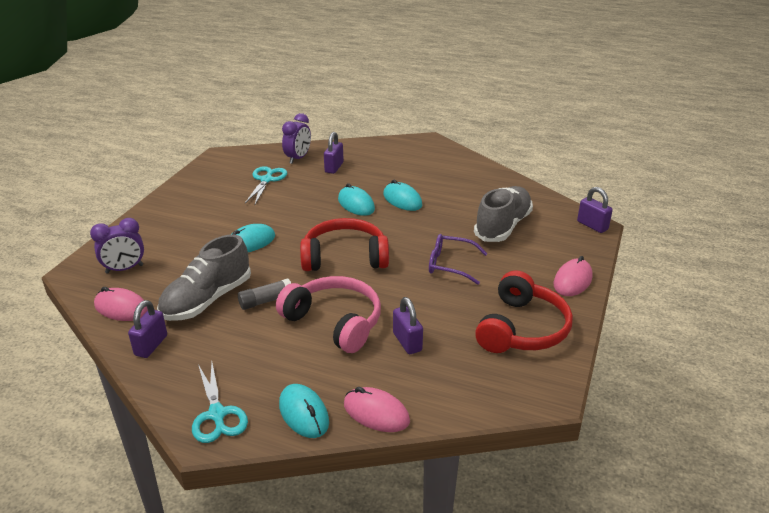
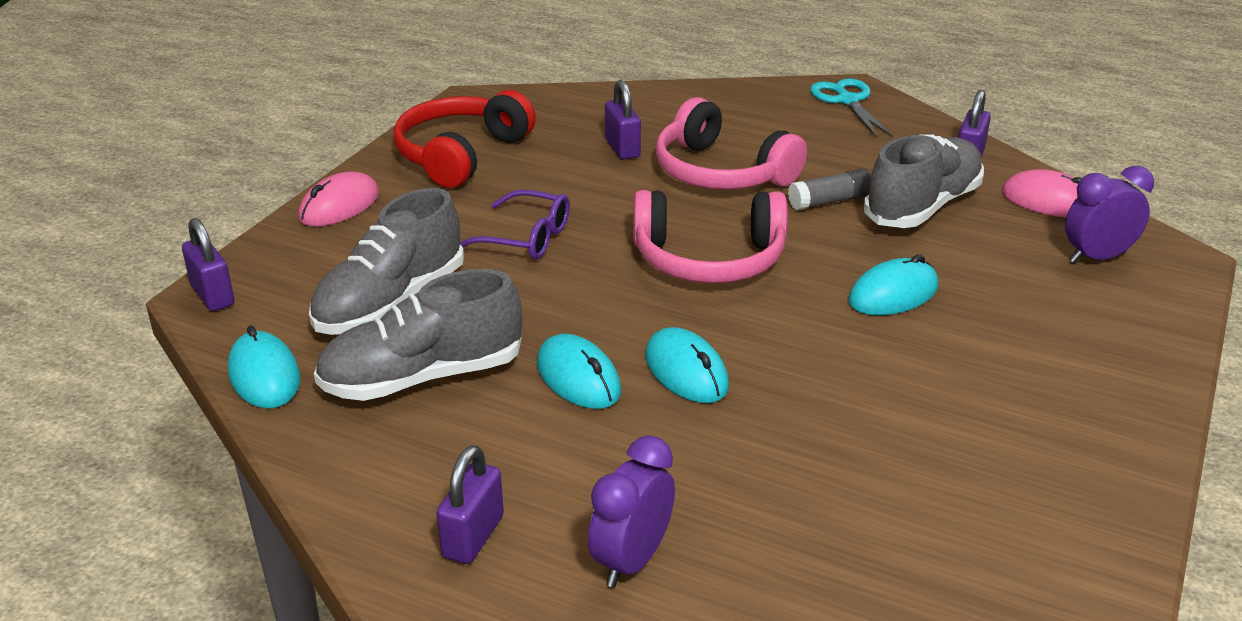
camera: 175 degrees left, 0 degrees up
turquoise scissors [245,166,287,204] -> none
turquoise mouse [279,384,329,438] -> turquoise mouse moved to [228,326,300,408]
purple clock [282,113,311,164] -> purple clock moved to [588,436,675,588]
red headphones [300,218,389,271] -> pink headphones [633,190,788,283]
purple padlock [324,132,344,174] -> purple padlock moved to [437,445,504,564]
pink mouse [344,387,410,432] -> none
none -> grey shoe [314,269,522,401]

